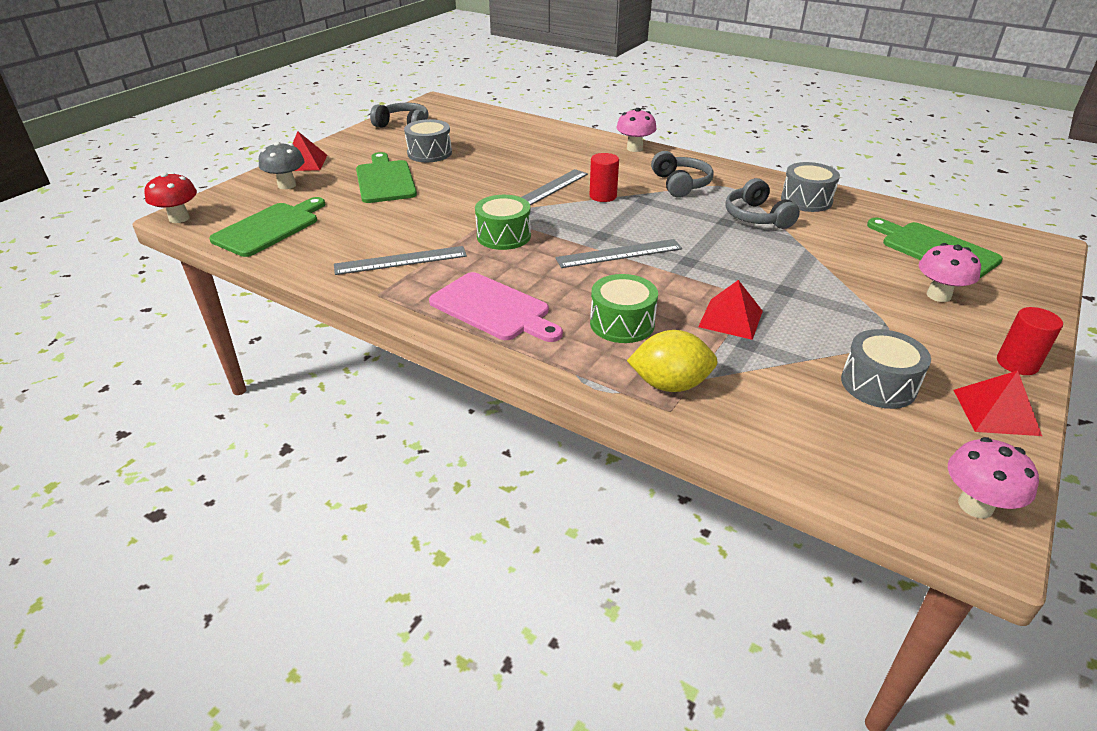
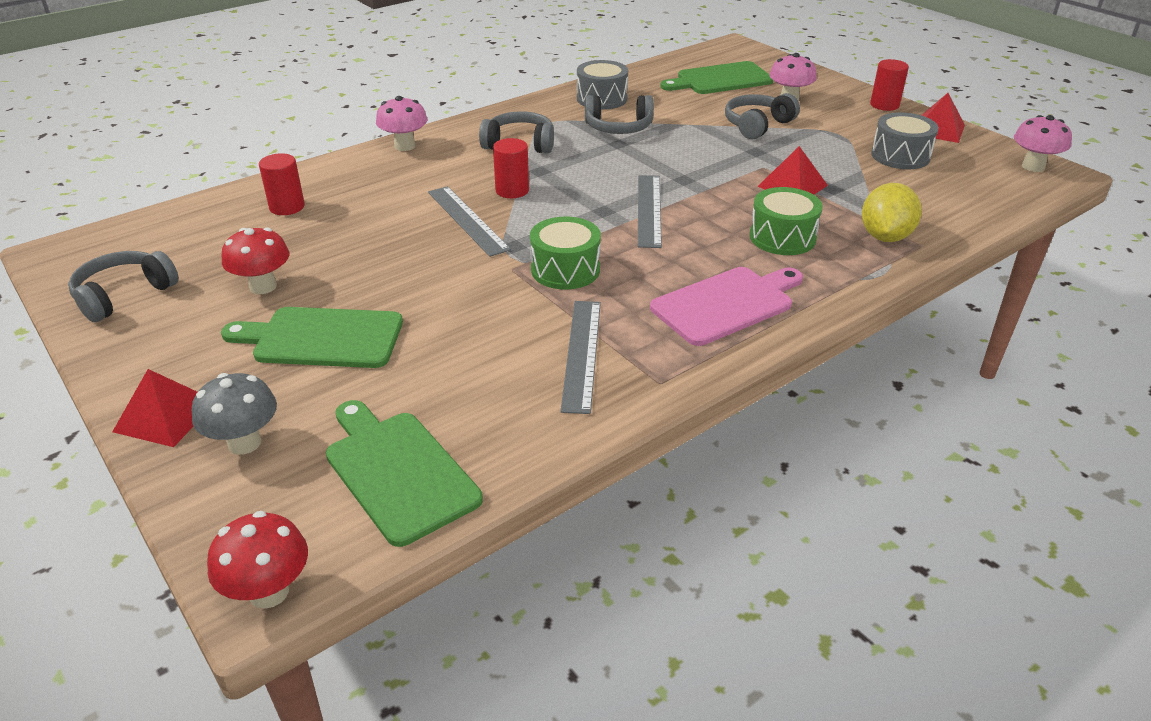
camera: 70 degrees left, 0 degrees up
grey drum [404,119,452,162] -> red mushroom [222,227,290,294]
none -> red cylinder [259,153,305,215]
none -> grey headphones [725,93,800,139]

